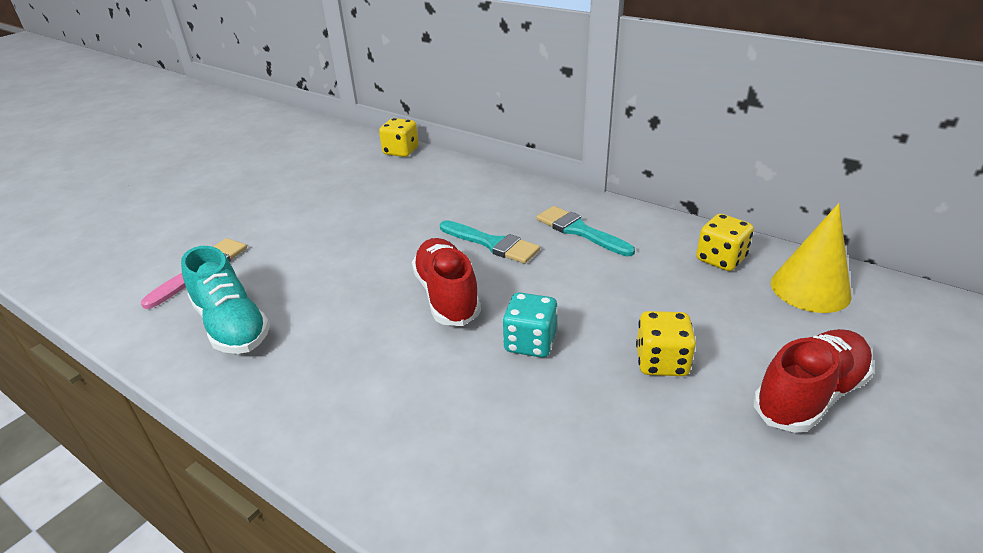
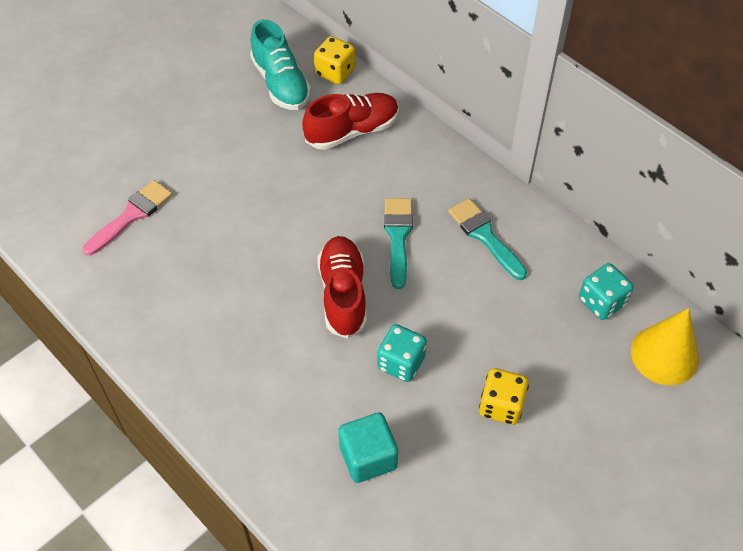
camera: 10 degrees right, 20 degrees up
turquoise shoe [181,246,270,354] -> turquoise shoe moved to [250,19,311,110]
turquoise brush [440,220,540,264] -> turquoise brush turned 135 degrees counterclockwise [384,198,413,289]
yellow dice [696,214,754,271] -> turquoise dice [579,263,634,320]
red shoe [753,329,873,433] -> red shoe moved to [302,93,399,150]
none -> turquoise cube [338,412,398,483]

